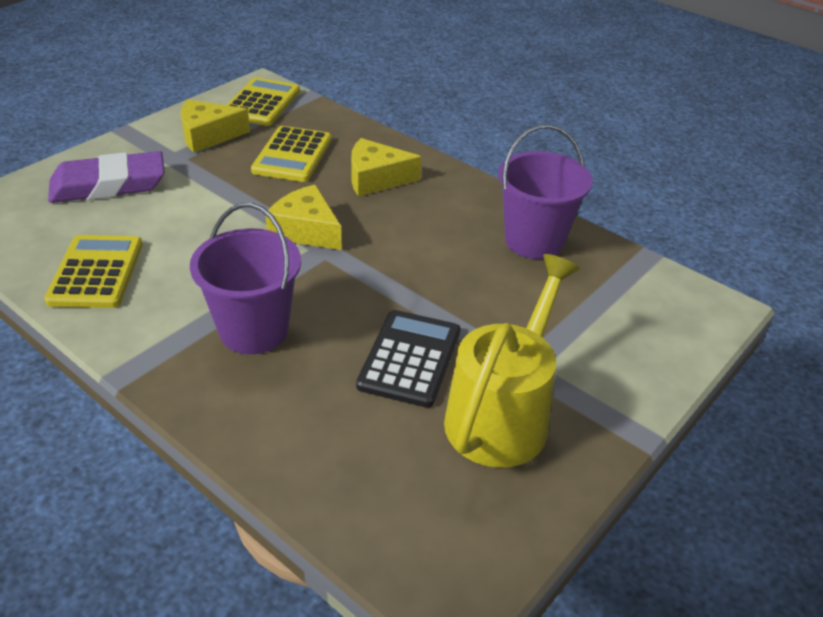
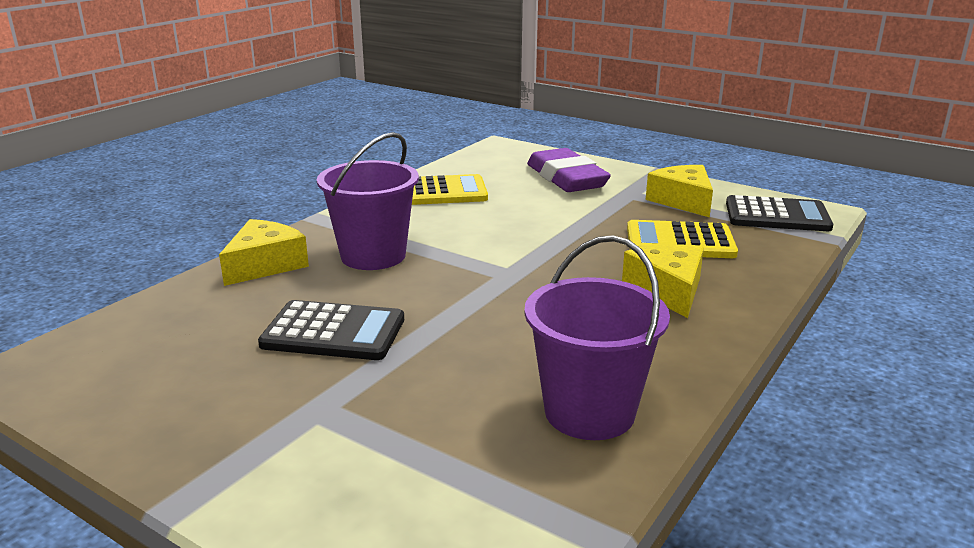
camera: 85 degrees right, 15 degrees down
yellow calculator [227,77,300,126] -> black calculator [726,195,833,231]
yellow cheese [265,185,342,250] -> yellow cheese moved to [219,219,309,286]
yellow watering can [444,254,580,468] -> none

